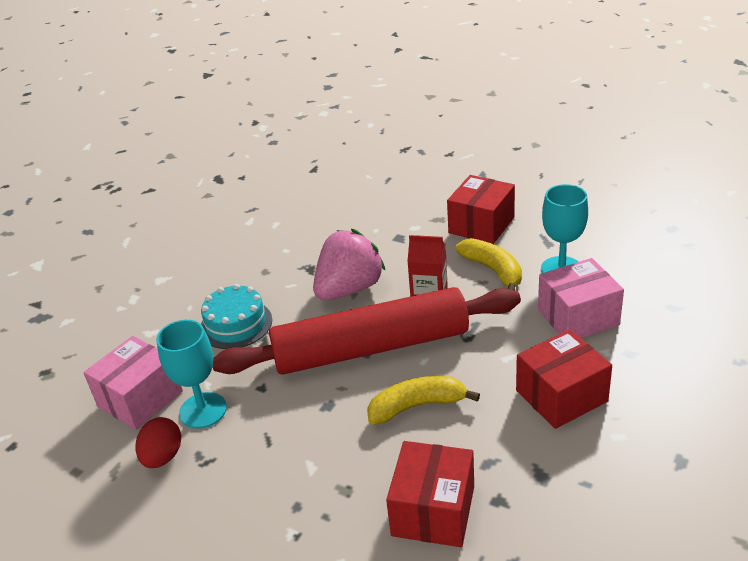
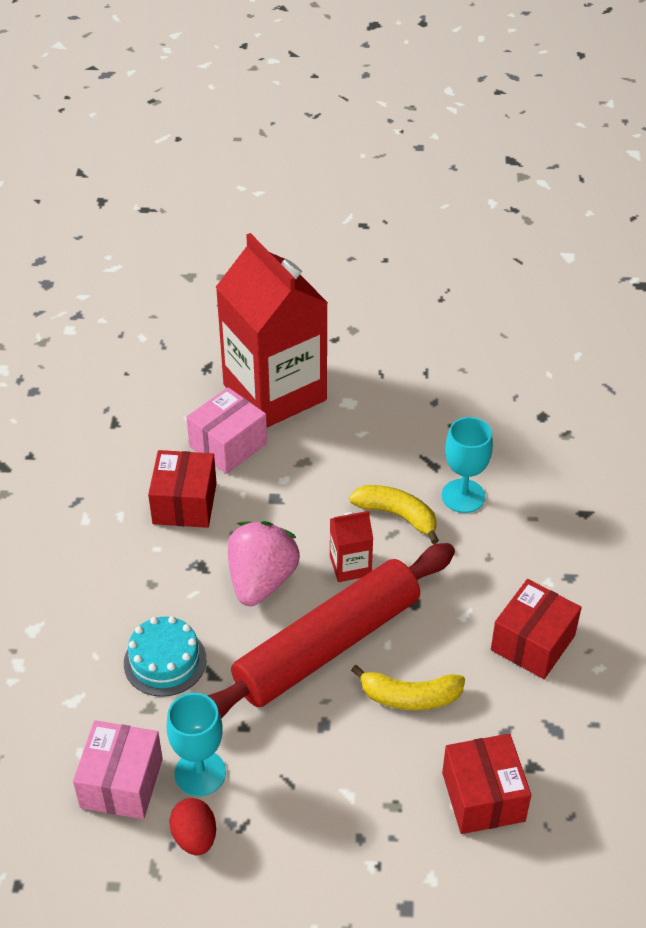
camera: 30 degrees left, 10 degrees up
yellow banana [367,376,480,425] -> yellow banana turned 135 degrees counterclockwise [351,665,465,710]
red box [447,175,515,244] -> red box moved to [148,450,217,528]
pink box [538,258,624,338] -> pink box moved to [186,387,267,474]
none -> red carton [216,233,328,428]

